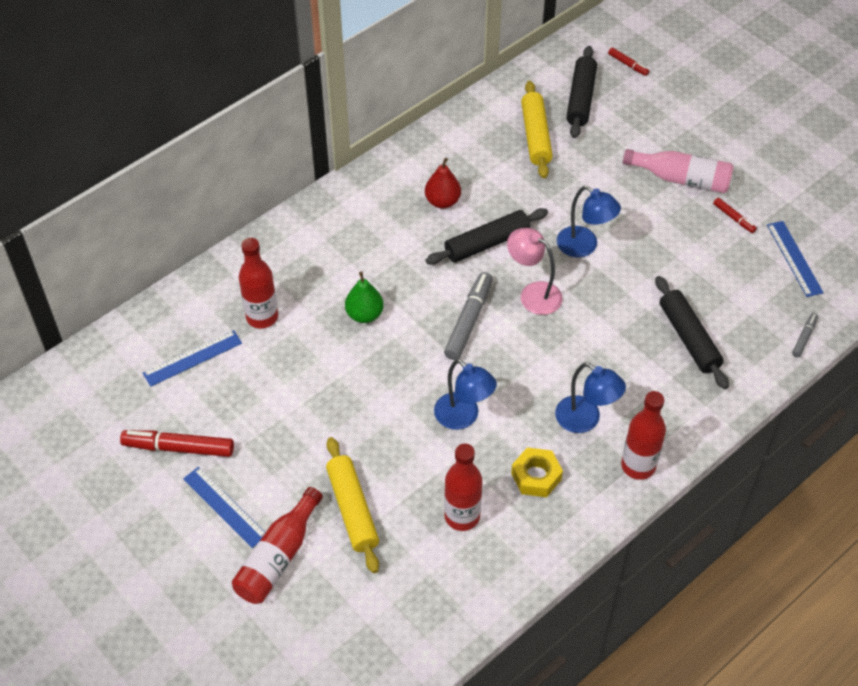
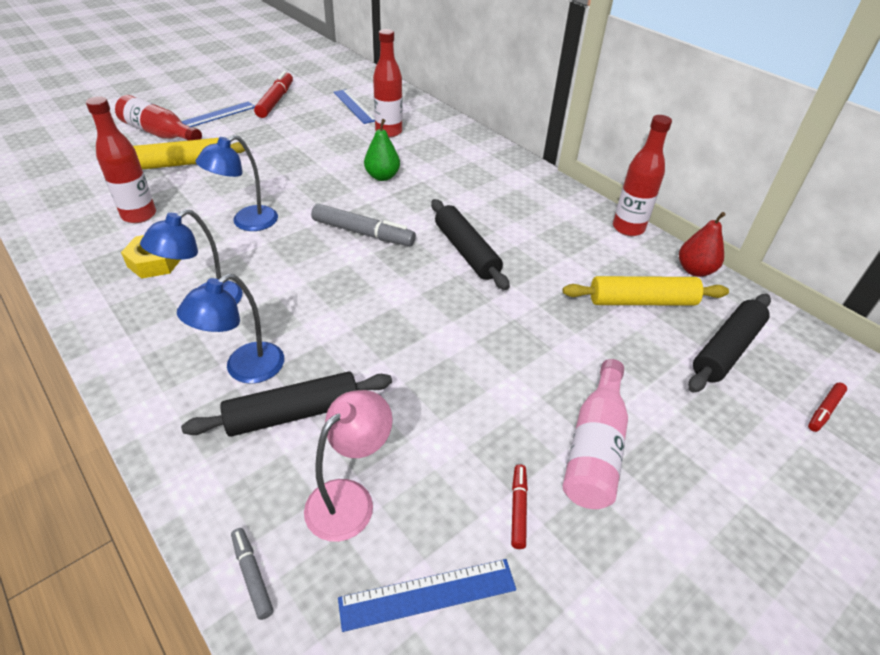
camera: 90 degrees right, 10 degrees down
red pear [425,158,461,209] -> red pear moved to [679,212,726,277]
pink lamp [507,228,563,315] -> pink lamp moved to [304,390,393,542]
blue lamp [557,186,621,257] -> blue lamp moved to [177,274,284,384]
black rolling pin [566,46,597,138] -> black rolling pin turned 60 degrees counterclockwise [688,294,771,393]
red bottle [621,391,666,480] -> red bottle moved to [613,115,672,236]
red marker [713,198,757,233] -> red marker turned 135 degrees clockwise [511,464,528,549]
grey marker [792,313,818,357] -> grey marker turned 150 degrees counterclockwise [231,528,273,620]

